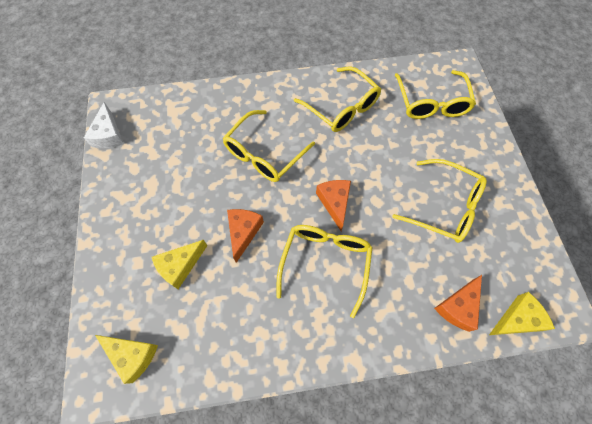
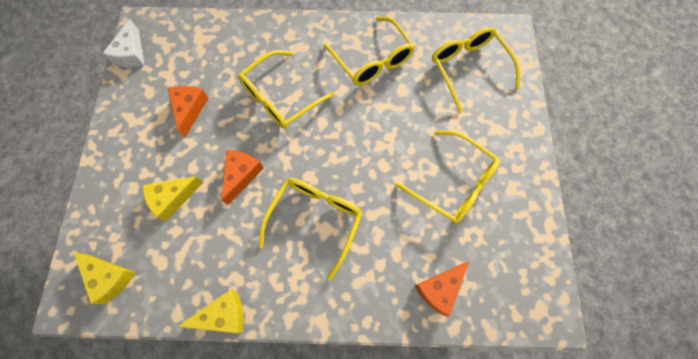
camera: 10 degrees right, 5 degrees up
orange cheese [316,180,351,231] -> orange cheese moved to [168,86,209,137]
yellow glasses [395,70,476,119] -> yellow glasses turned 150 degrees clockwise [432,27,520,113]
yellow cheese [489,292,555,335] -> yellow cheese moved to [177,290,244,333]

